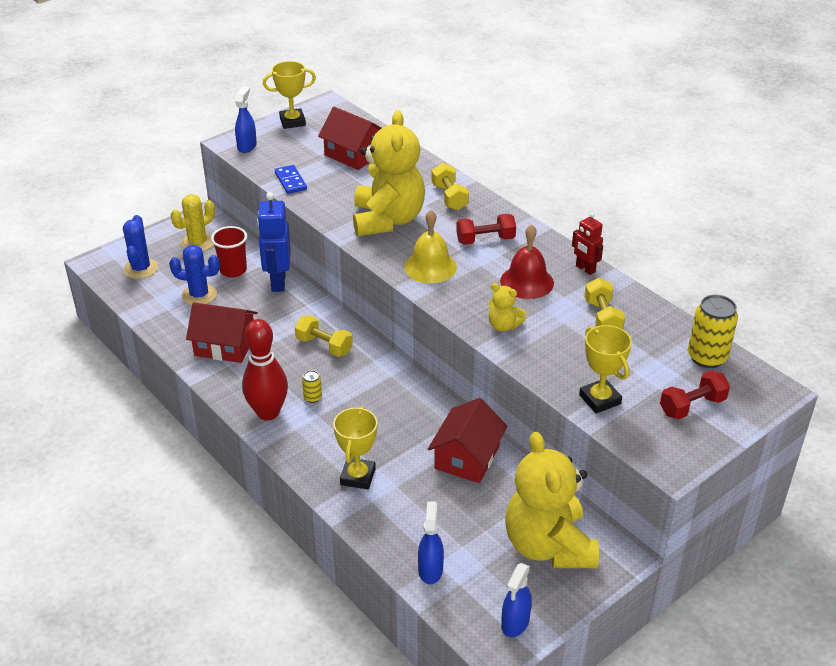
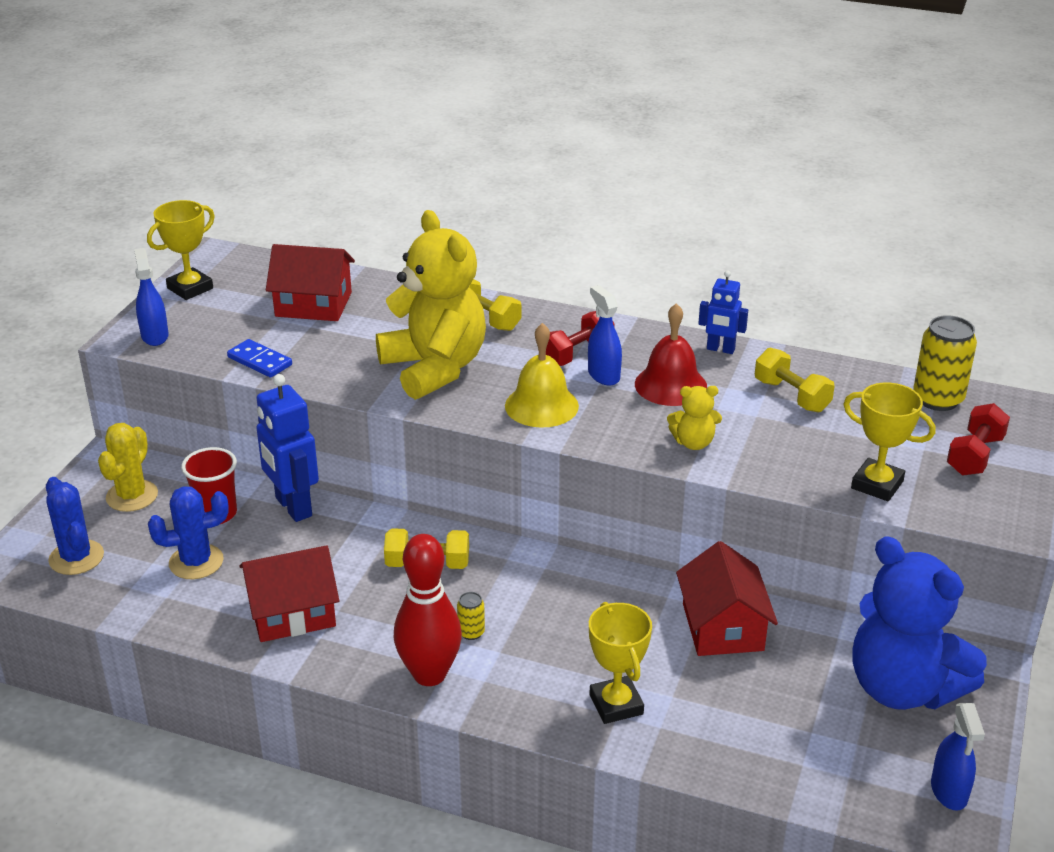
camera: 30 degrees left, 5 degrees down
blue spray bottle [418,501,444,584] -> blue spray bottle moved to [588,285,622,386]
yellow teddy bear [505,432,599,568] -> blue teddy bear [852,536,987,710]
red robot [572,212,603,275] -> blue robot [698,271,748,354]

